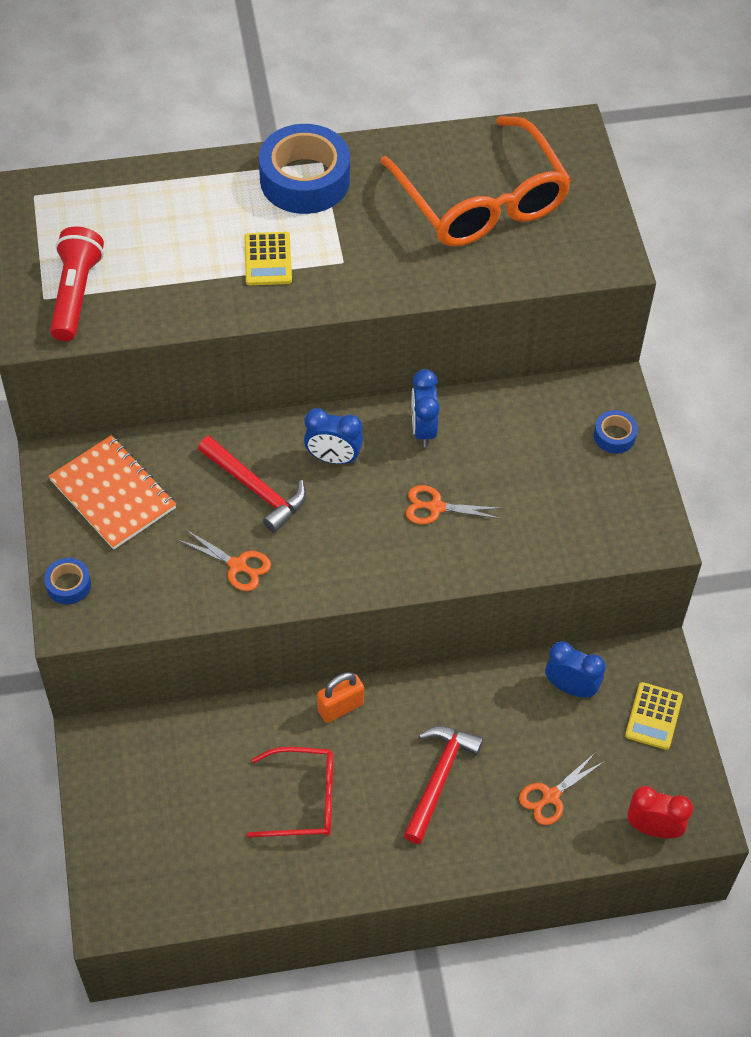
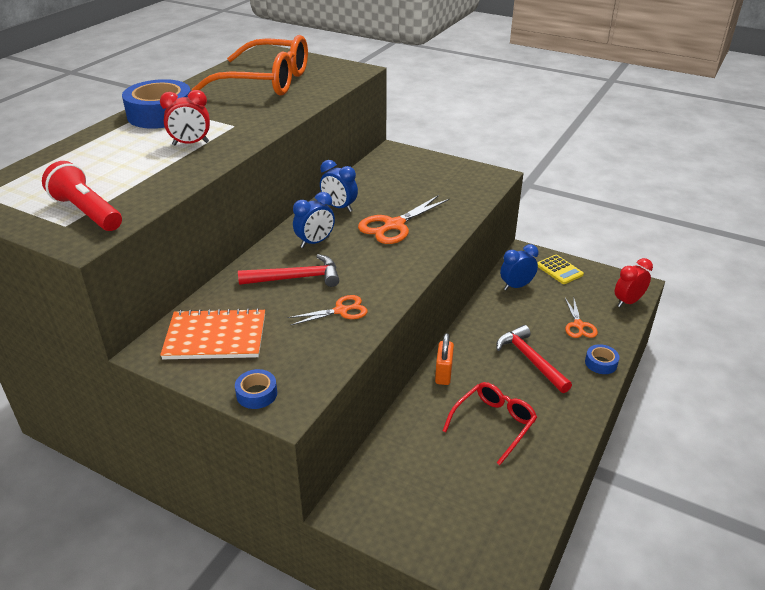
camera: 50 degrees left, 20 degrees down
yellow calculator [244,232,292,285] -> red clock [160,90,210,145]
orange scissors [406,485,502,524] -> orange scissors [358,195,450,244], size x1.64
blue tape [594,410,638,454] -> blue tape moved to [585,344,620,374]

